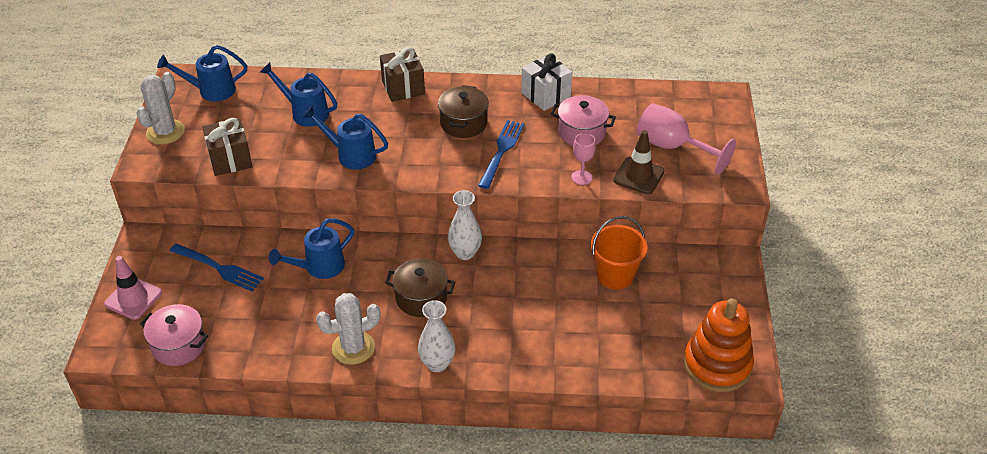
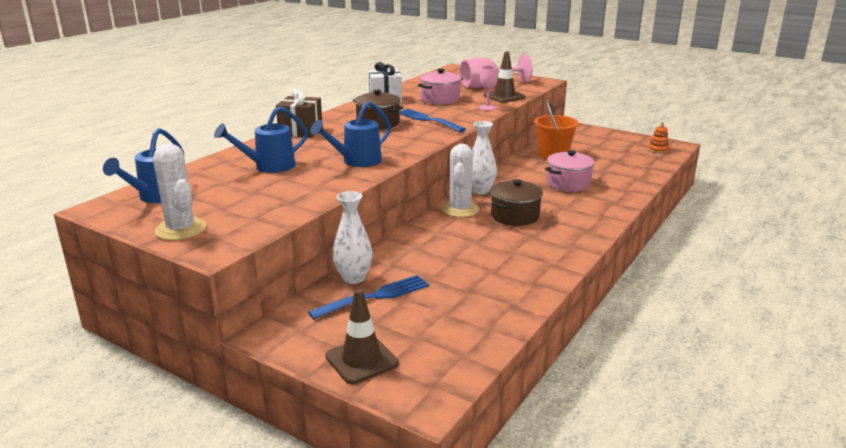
camera: 60 degrees left, 20 degrees down
pink traffic cone [104,256,162,320] -> brown traffic cone [325,289,399,384]
pink pot [140,304,208,366] -> pink pot moved to [545,150,595,192]
brown gift [202,118,252,176] -> none
blue watering can [269,218,354,279] -> none
white cactus [316,293,381,365] -> white cactus moved to [441,144,479,217]
white vase [418,300,456,372] -> white vase moved to [332,191,373,284]
orange stacking toy [683,298,754,392] -> orange stacking toy [648,122,669,153], size x0.41

